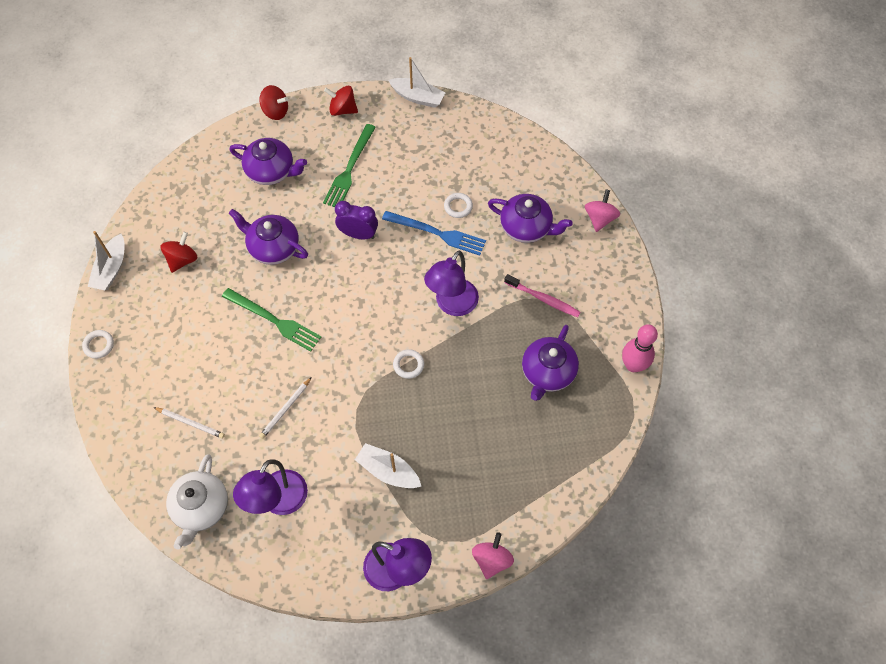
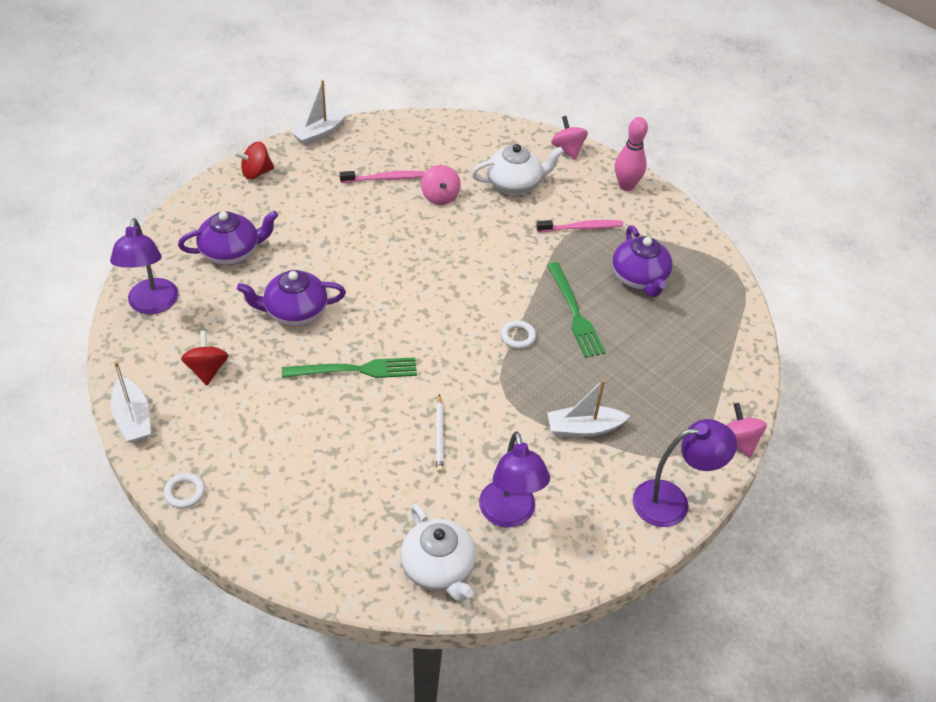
camera: 40 degrees left, 15 degrees down
white pencil [153,407,225,439] -> none
red spinning top [259,85,288,120] -> none
green fork [323,124,376,207] -> green fork moved to [547,262,606,358]
purple clock [335,201,378,240] -> none
blue fork [382,211,486,256] -> none
white boat [388,57,446,108] -> white boat turned 150 degrees clockwise [290,80,347,146]
purple lamp [424,250,479,316] -> purple lamp moved to [110,218,179,314]
white ring [444,193,473,218] -> pink spinning top [421,165,461,205]
purple teapot [488,194,572,243] -> white teapot [471,144,564,195]
pink bowling pin [622,324,658,372] -> pink bowling pin moved to [615,117,648,191]
none -> pink toothbrush [340,171,425,183]

